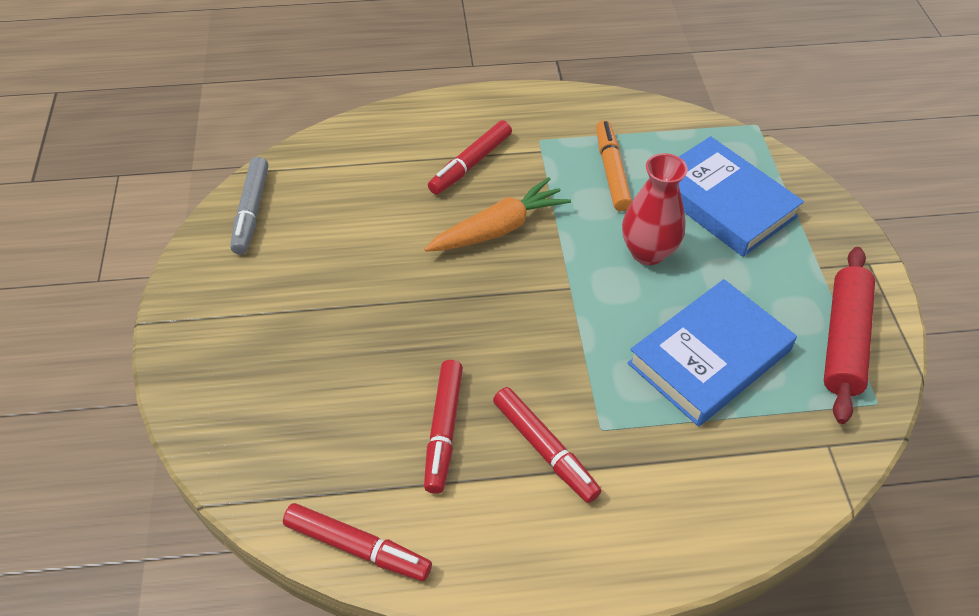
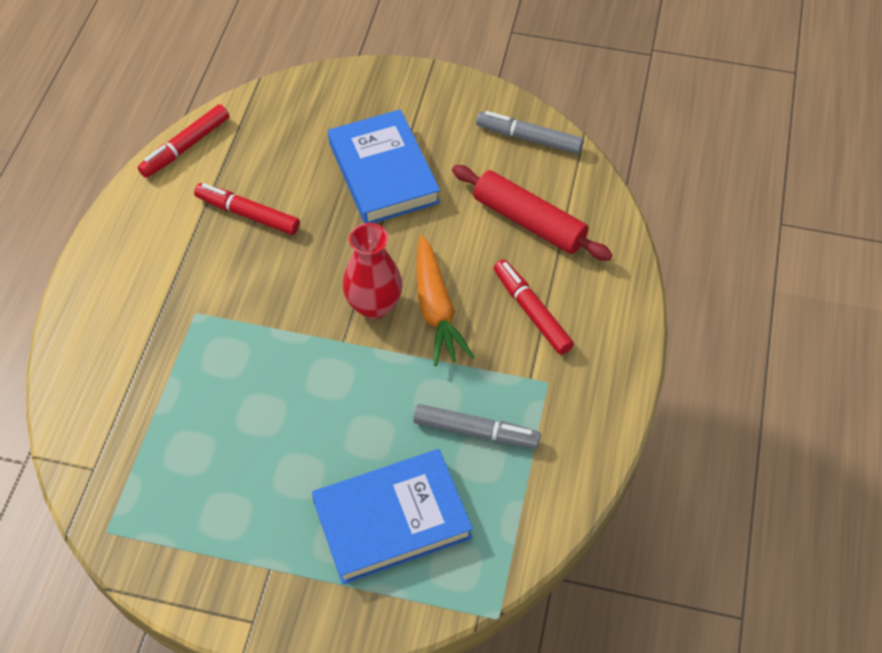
camera: 110 degrees right, 5 degrees up
red marker [493,387,601,503] -> none
orange marker [596,120,632,211] -> grey marker [413,404,541,449]
red vase [622,153,688,265] -> red vase moved to [343,223,403,319]
blue book [627,279,797,426] -> blue book moved to [328,109,440,223]
red rolling pin [824,247,875,424] -> red rolling pin moved to [452,165,613,261]

